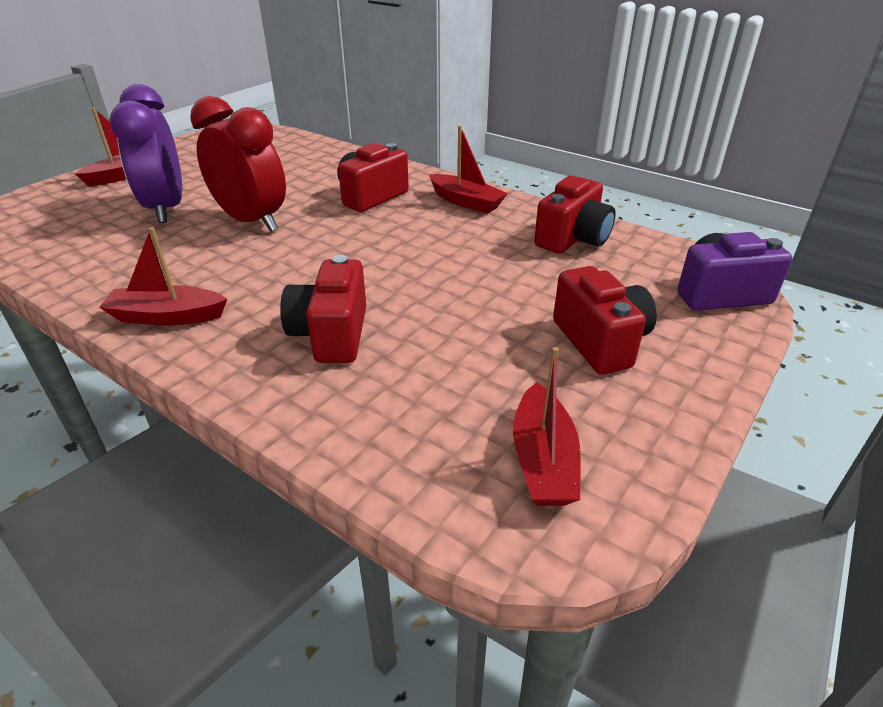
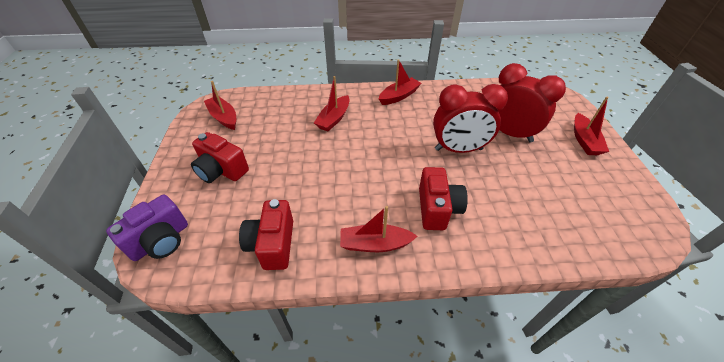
camera: 140 degrees right, 10 degrees up
purple clock [110,84,182,223] -> red clock [497,63,566,142]
red camera [280,255,366,363] -> red boat [314,76,349,132]

